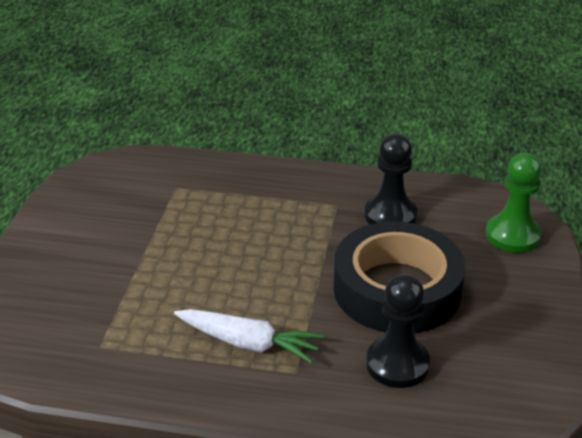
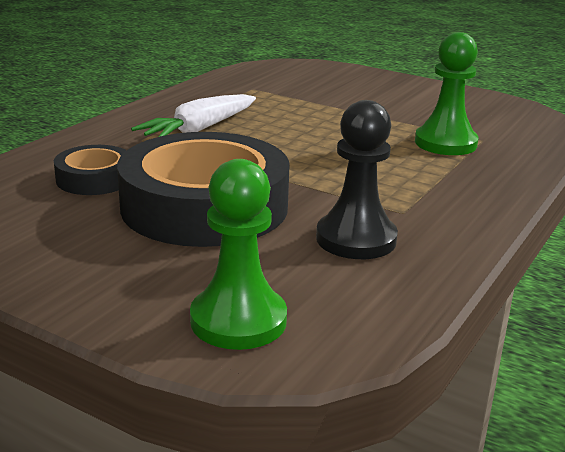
camera: 110 degrees right, 10 degrees down
black pawn [366,274,430,388] -> black tape [54,145,127,195]
none -> green pawn [415,32,479,155]

